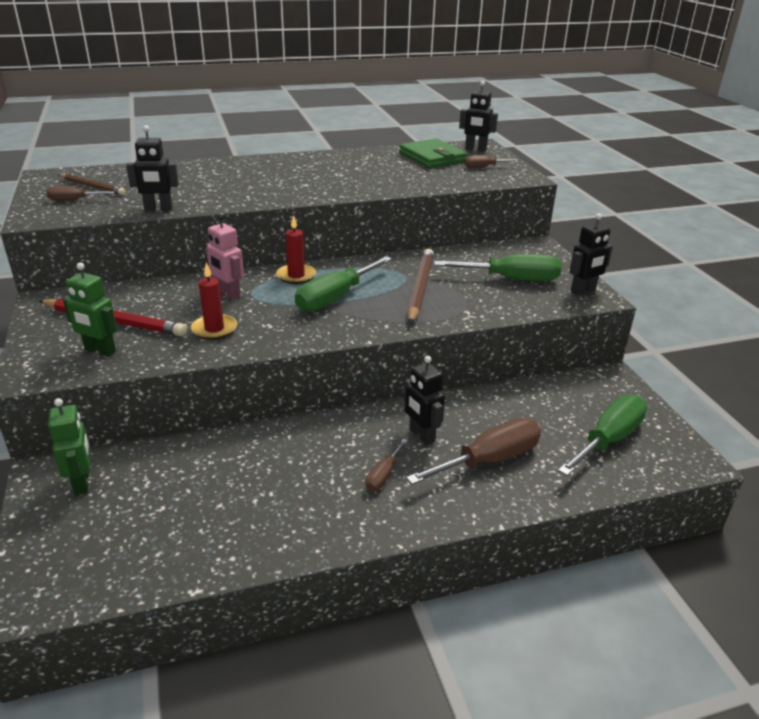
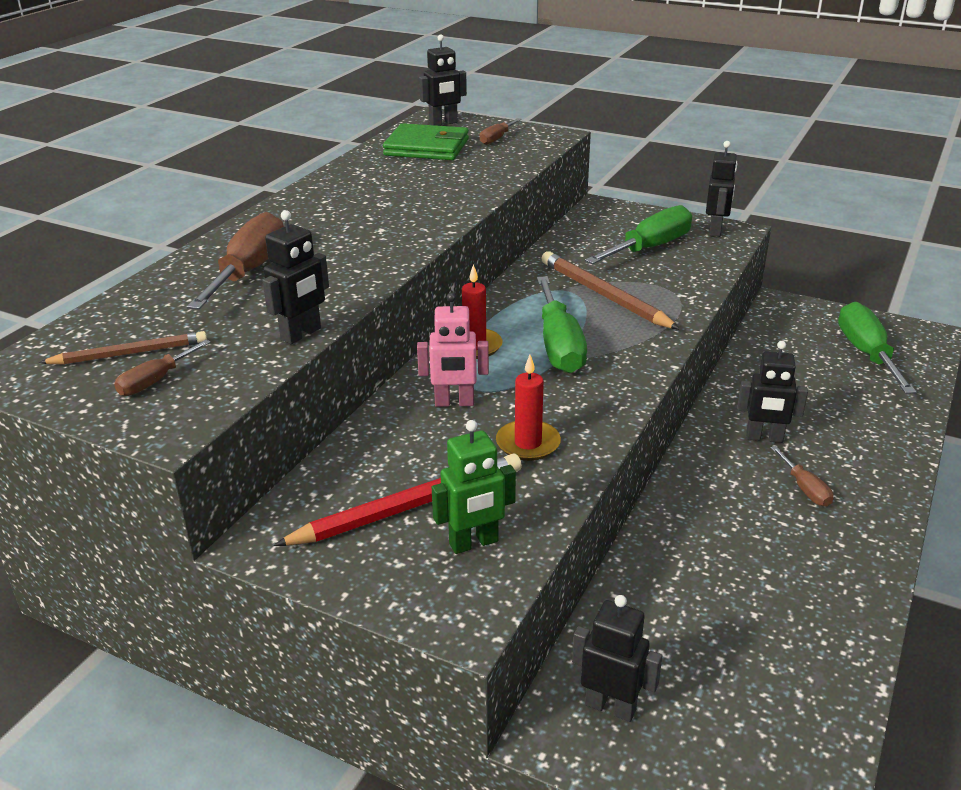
camera: 45 degrees left, 0 degrees up
green robot [48,398,90,495] -> black robot [572,595,662,722]
brown screwdriver [406,418,541,485] -> brown screwdriver moved to [187,212,284,310]

